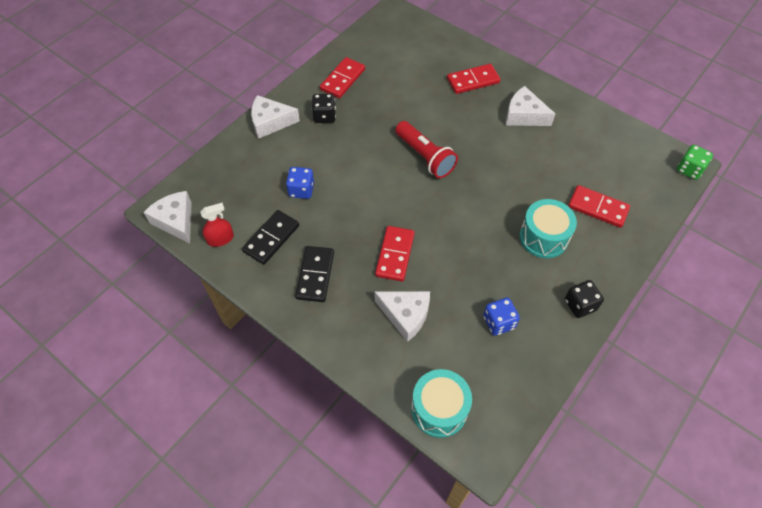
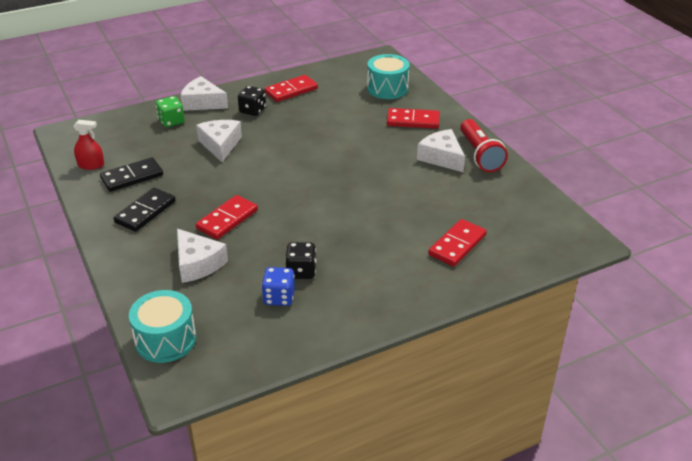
camera: 25 degrees right, 20 degrees down
white cheese [143,191,192,244] -> white cheese moved to [196,120,242,162]
blue dice [286,167,314,199] -> none
red flashlight [395,121,458,178] -> red flashlight moved to [460,119,508,172]
turquoise drum [520,199,577,258] -> turquoise drum moved to [367,54,410,99]
black dice [565,280,604,318] -> black dice moved to [285,242,316,279]
red domino [568,185,630,228] -> red domino turned 75 degrees clockwise [428,219,487,267]
green dice [677,145,713,180] -> green dice moved to [156,96,185,127]

